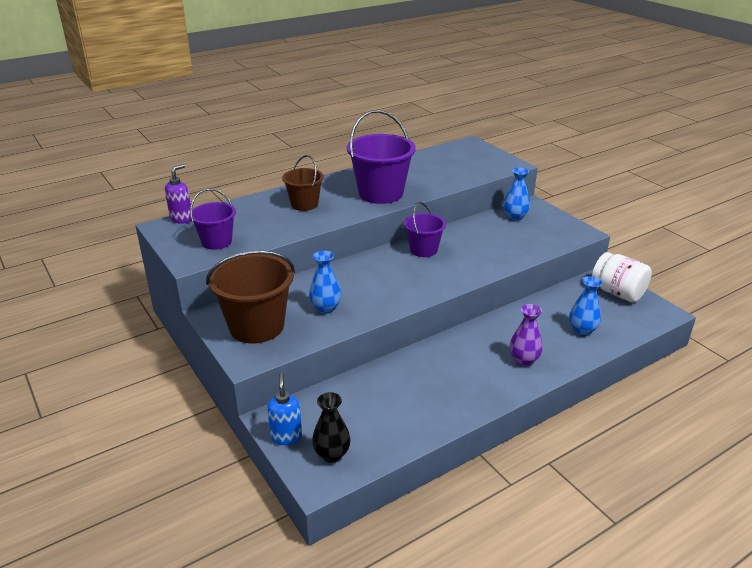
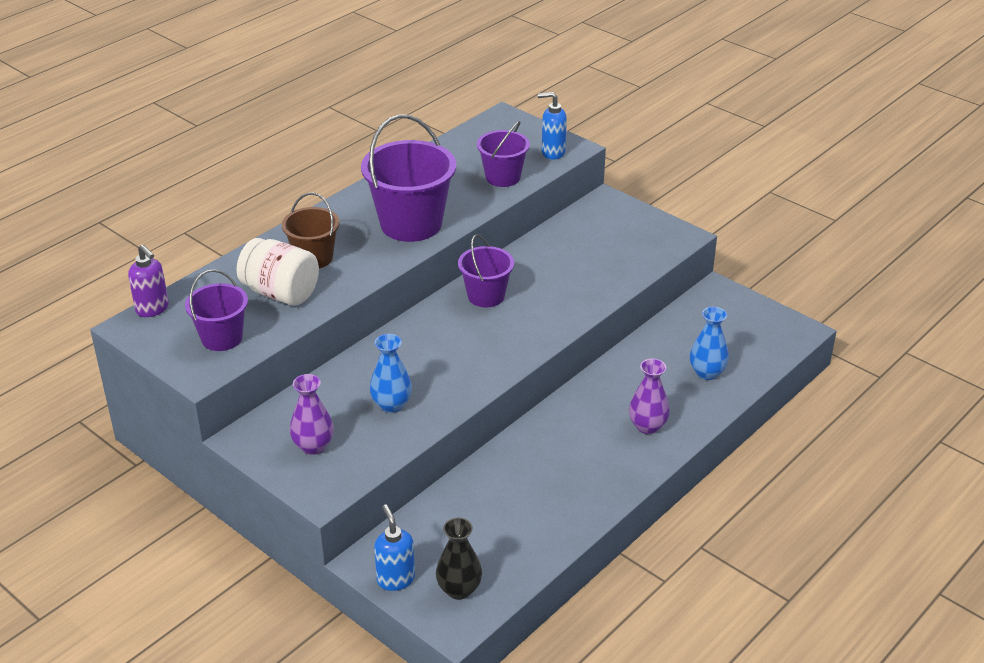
camera: 15 degrees left, 5 degrees up
purple soap dispenser [165,164,191,224] -> purple soap dispenser turned 120 degrees clockwise [128,245,169,317]
brown bucket [206,250,295,344] -> purple vase [290,374,334,455]
blue vase [503,168,530,221] -> none
white jar [592,252,652,302] -> white jar moved to [236,238,319,306]
none -> purple bucket [477,121,530,187]
none -> blue soap dispenser [538,92,567,159]

